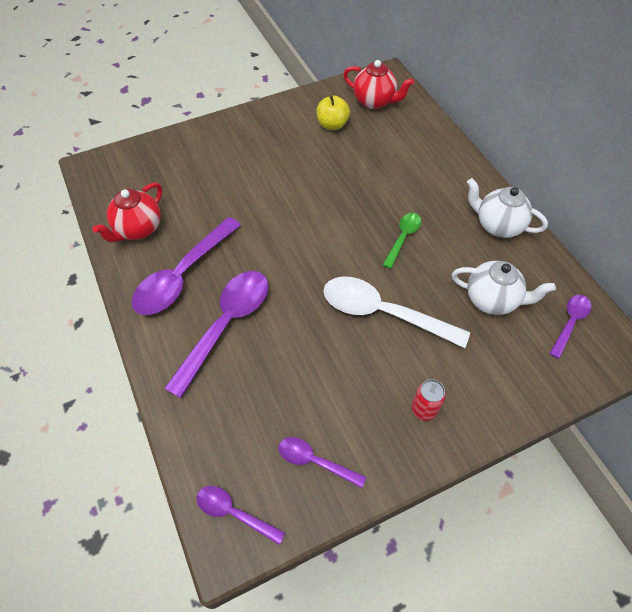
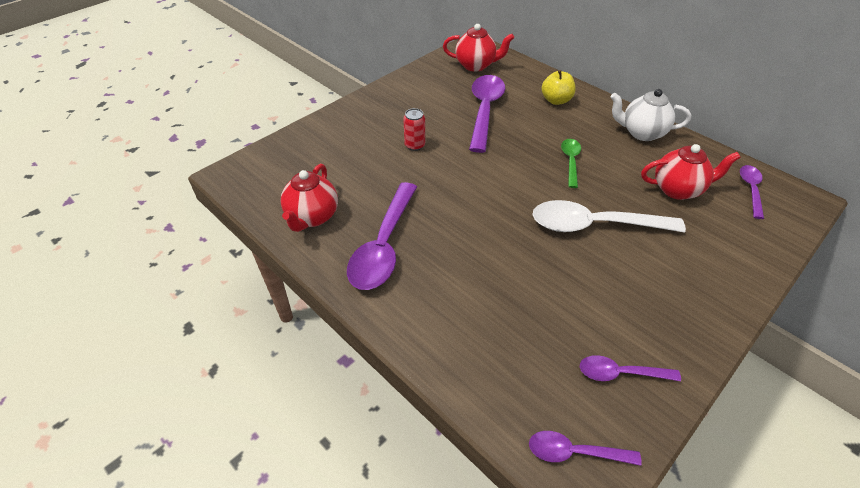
camera: 20 degrees left, 10 degrees down
purple spoon [164,271,268,398] -> purple spoon moved to [469,75,505,153]
yellow apple [316,95,350,130] -> yellow apple moved to [541,70,576,105]
red can [412,379,446,421] -> red can moved to [403,108,425,151]
white teapot [452,261,556,315] -> red teapot [641,144,741,200]

